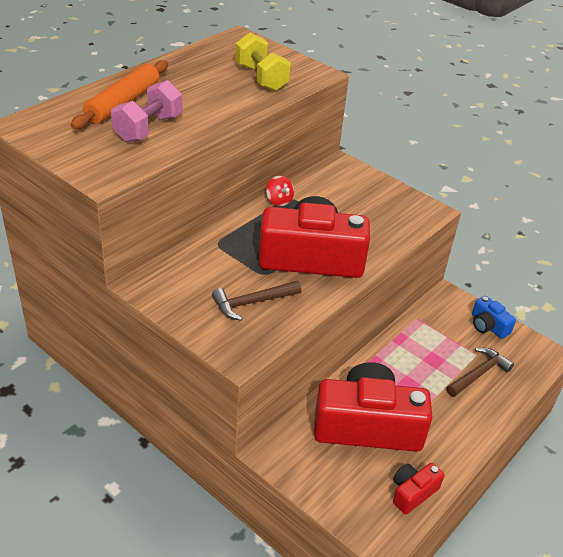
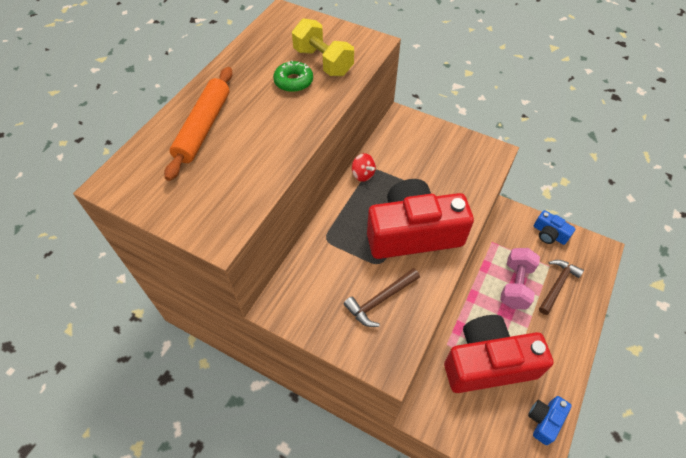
camera: 10 degrees left, 15 degrees up
pink dumbbell [111,80,182,142] -> pink dumbbell moved to [500,248,540,310]
red camera [393,463,444,514] -> blue camera [528,396,572,445]
none -> green donut [273,60,313,92]

